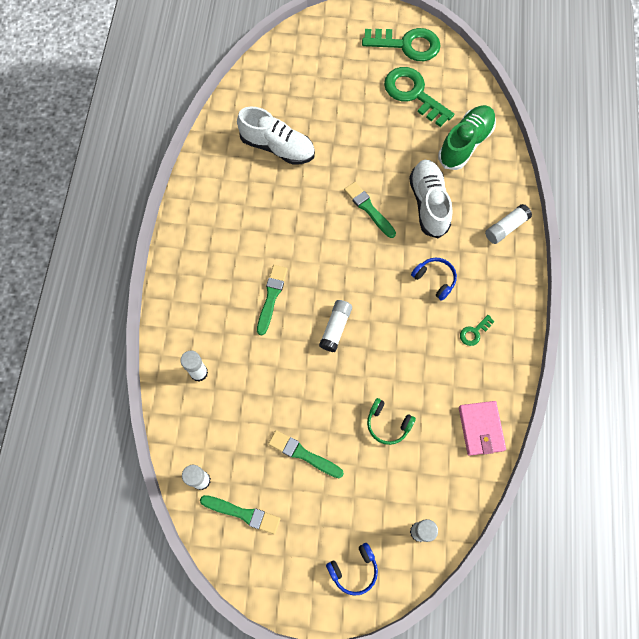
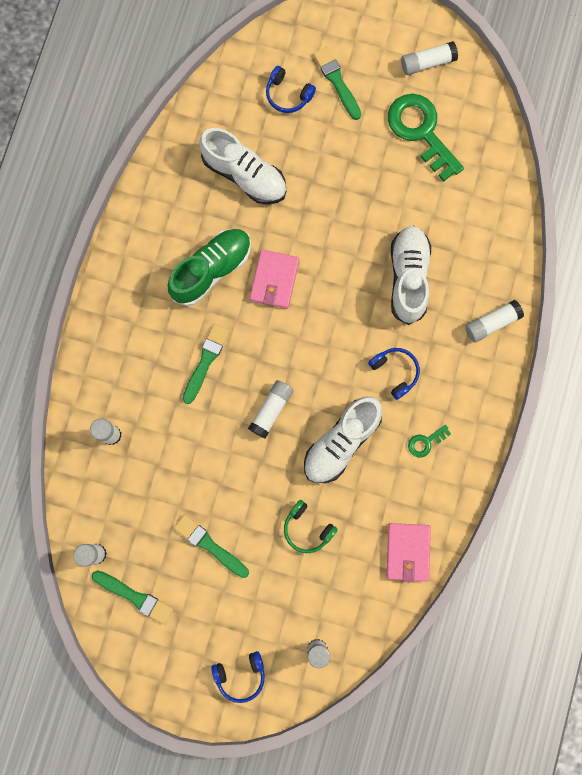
camera: 10 degrees right, 10 degrees up
green brush [344,182,396,238] -> green brush moved to [313,47,361,120]
green key [362,28,441,61] -> white glue stick [401,41,458,75]
green shoe [438,105,496,170] -> green shoe moved to [168,229,251,306]
none -> pink wallet [249,249,299,309]
none -> blue headphones [266,66,316,113]
none -> white shoe [304,396,382,483]

